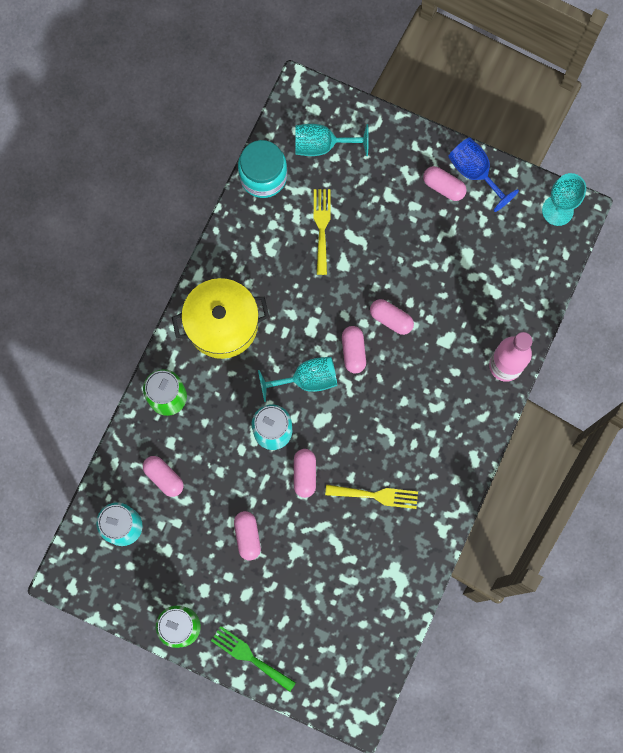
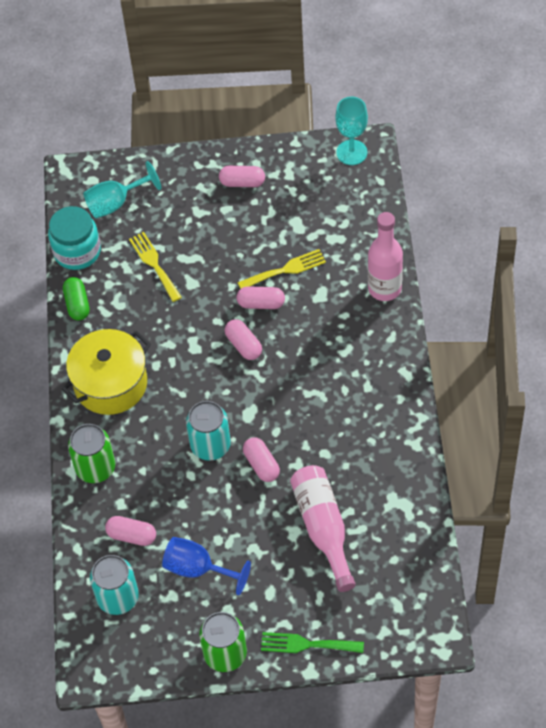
camera: 25 degrees left, 20 degrees down
pink capsule [234,511,261,560] -> none
turquoise goblet [258,357,337,402] -> none
yellow fork [325,485,418,509] -> yellow fork moved to [237,249,326,289]
blue goblet [448,137,519,212] -> blue goblet moved to [162,537,251,595]
none -> green capsule [63,277,90,321]
none -> pink bottle [290,465,356,592]

